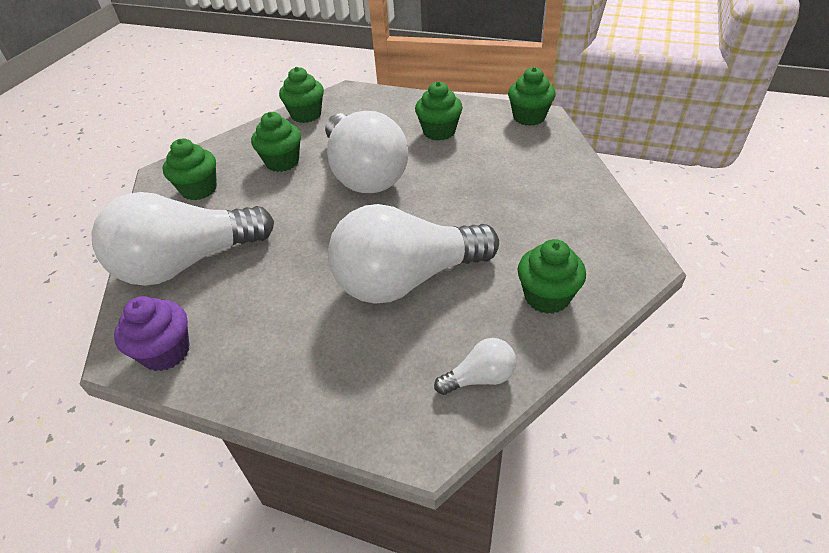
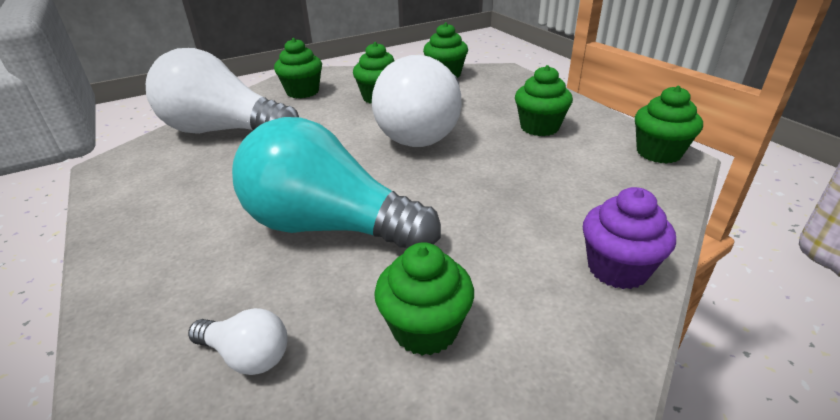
camera: 40 degrees right, 10 degrees down
purple cupcake [114,296,190,371] -> purple cupcake moved to [583,187,676,289]
white light bulb [328,204,499,303] -> turquoise light bulb [232,117,441,248]

